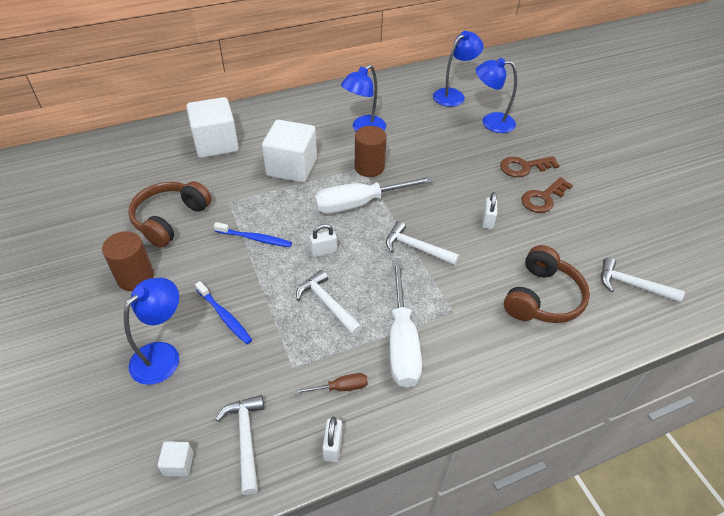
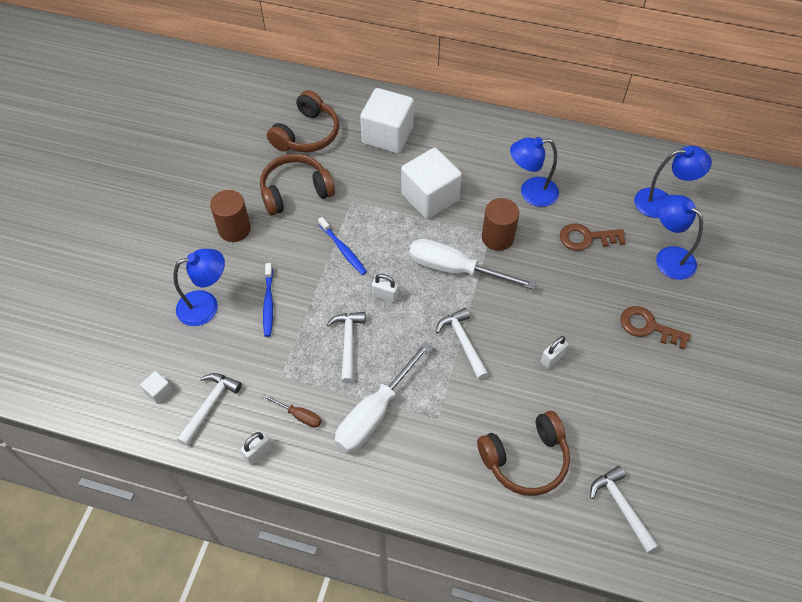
camera: 40 degrees right, 10 degrees up
brown key [521,177,573,213] -> brown key moved to [560,223,626,251]
none -> brown headphones [267,90,339,152]

